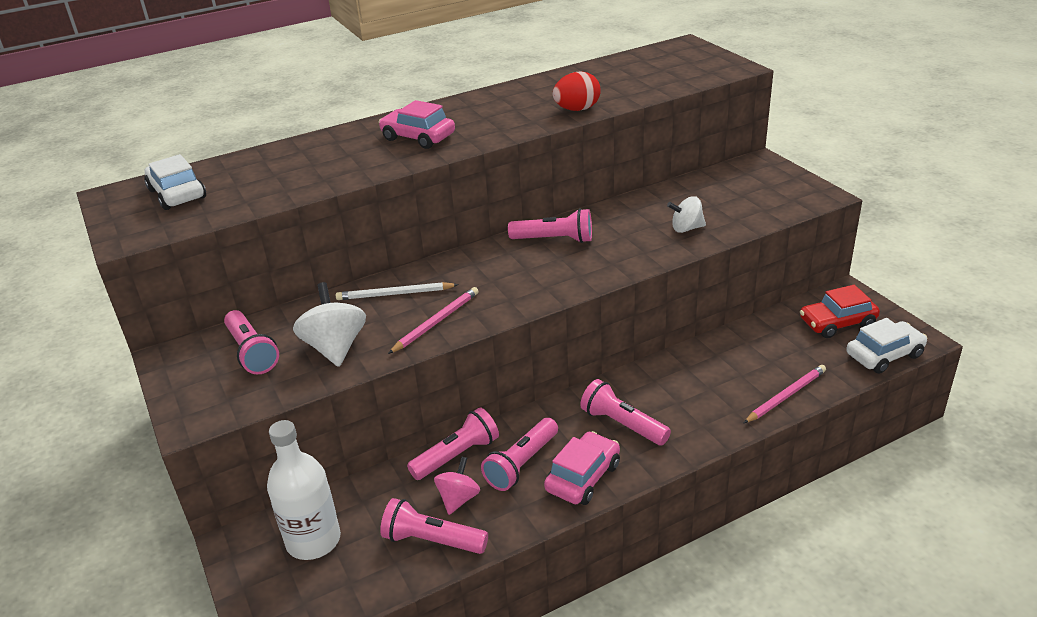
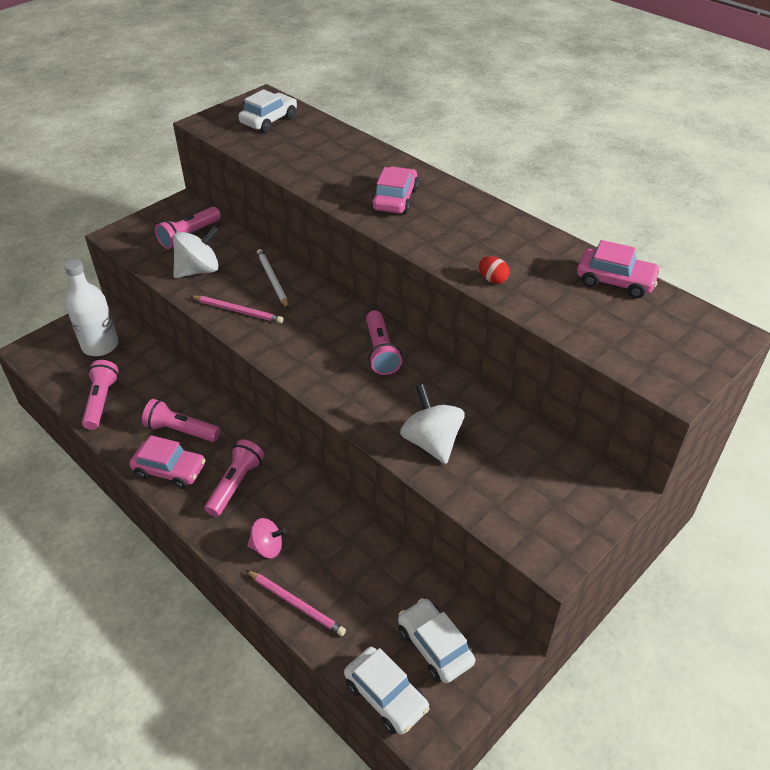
camera: 70 degrees right, 10 degrees up
pink flashlight [407,407,499,480] -> none
pink spinning top [434,457,480,515] -> pink spinning top moved to [247,518,287,558]
red egg [553,71,601,111] -> red egg [479,256,509,284], size x0.62
white spinning top [667,196,706,233] -> white spinning top [400,384,465,464], size x1.57
red car [800,285,880,338] -> white car [398,598,475,683]
none -> pink car [577,240,661,298]

